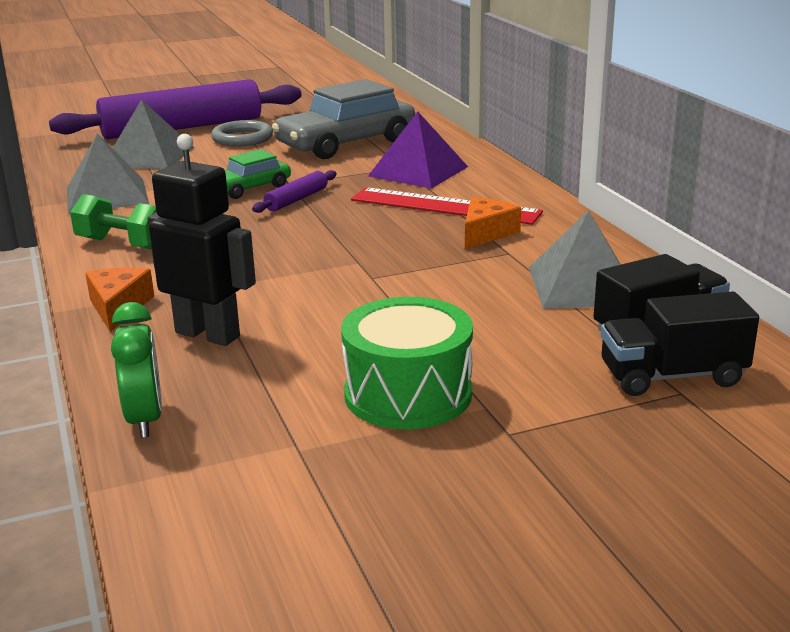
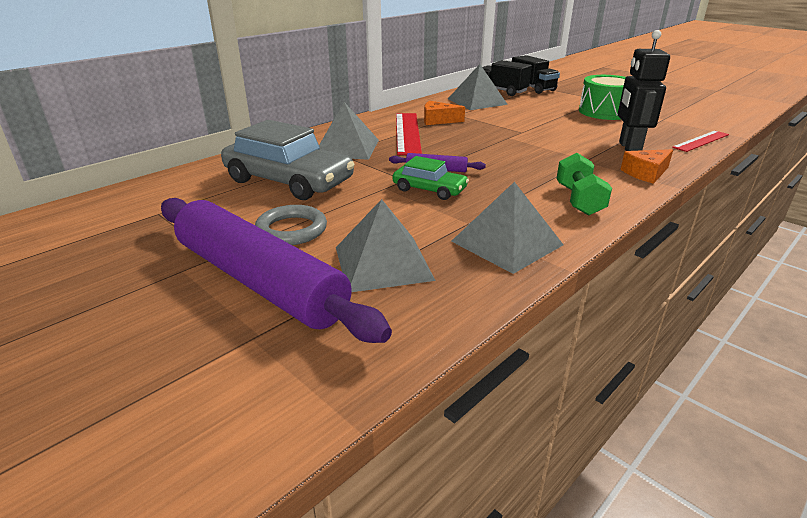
camera: 115 degrees left, 5 degrees up
green clock [111,302,162,438] -> red ruler [672,131,729,152]
purple pyramid [368,111,468,189] -> grey pyramid [319,102,379,160]

